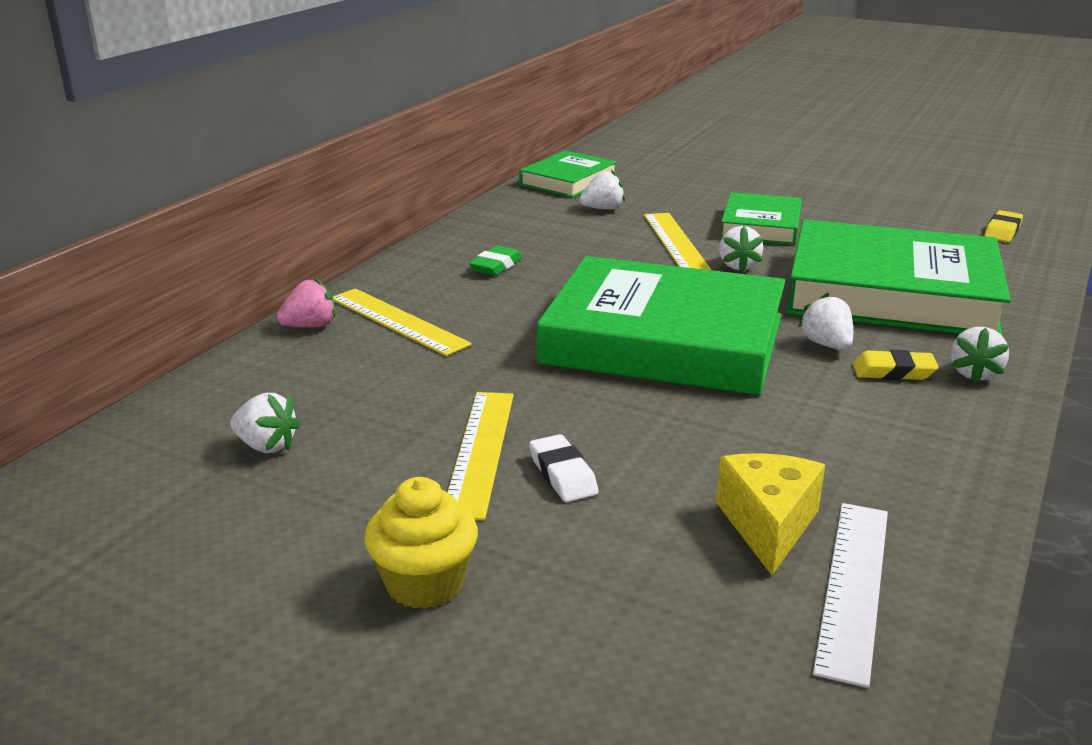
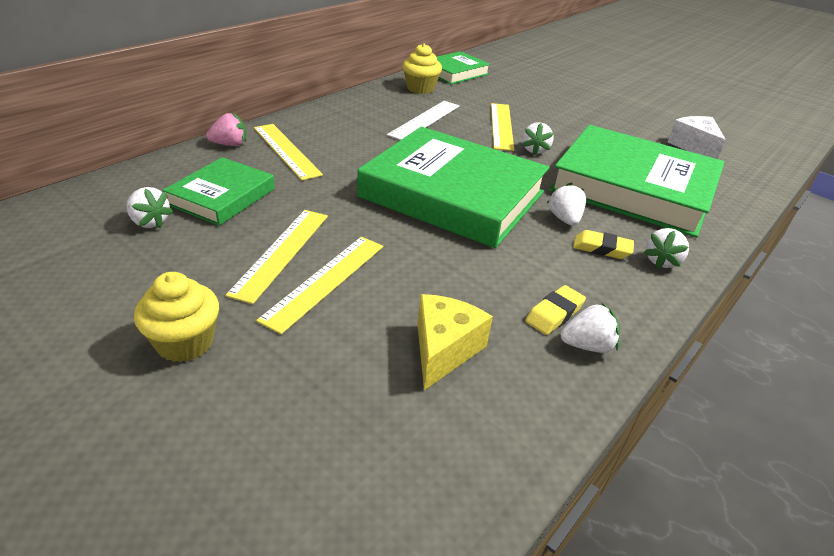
camera: 10 degrees right, 10 degrees up
green eraser [469,246,522,276] -> none
white eraser [529,434,599,502] -> yellow ruler [256,237,383,334]
white strawberry [580,170,625,210] -> white strawberry moved to [561,303,620,353]
green book [720,192,802,245] -> green book moved to [163,157,275,226]
white ruler [813,503,888,688] -> white ruler moved to [387,101,459,140]
yellow eraser [984,210,1023,242] -> yellow eraser moved to [525,285,586,335]
none -> yellow cupcake [403,43,442,94]
none -> white cheese [668,116,726,159]

